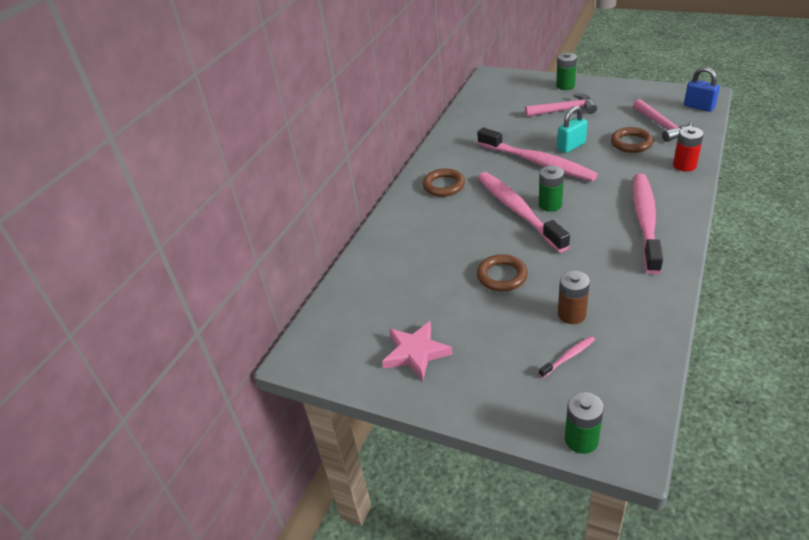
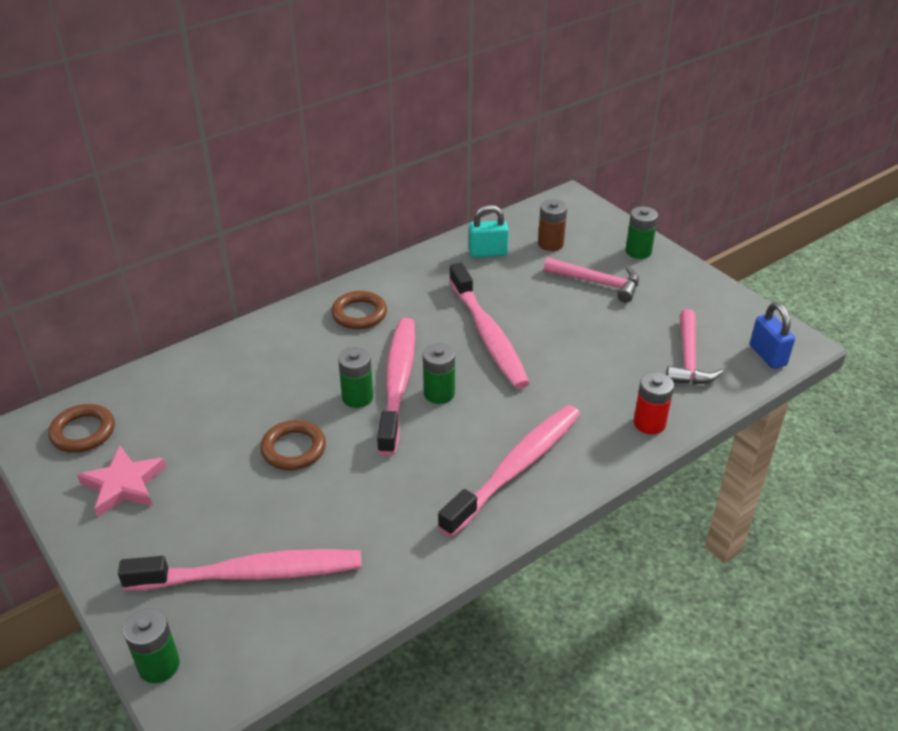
camera: 25 degrees right, 0 degrees up
pink toothbrush [539,336,595,378] -> pink toothbrush [118,549,362,591], size x2.50
turquoise padlock [557,106,587,153] -> turquoise padlock moved to [469,205,509,258]
brown battery [558,270,590,324] -> brown battery moved to [538,199,567,251]
brown ring [611,127,654,153] -> brown ring moved to [48,404,115,453]
none -> green battery [338,347,373,408]

